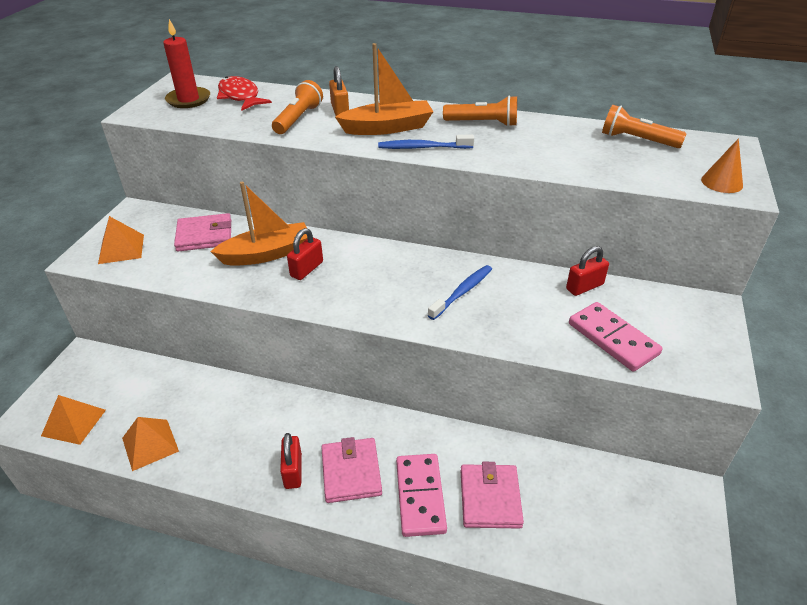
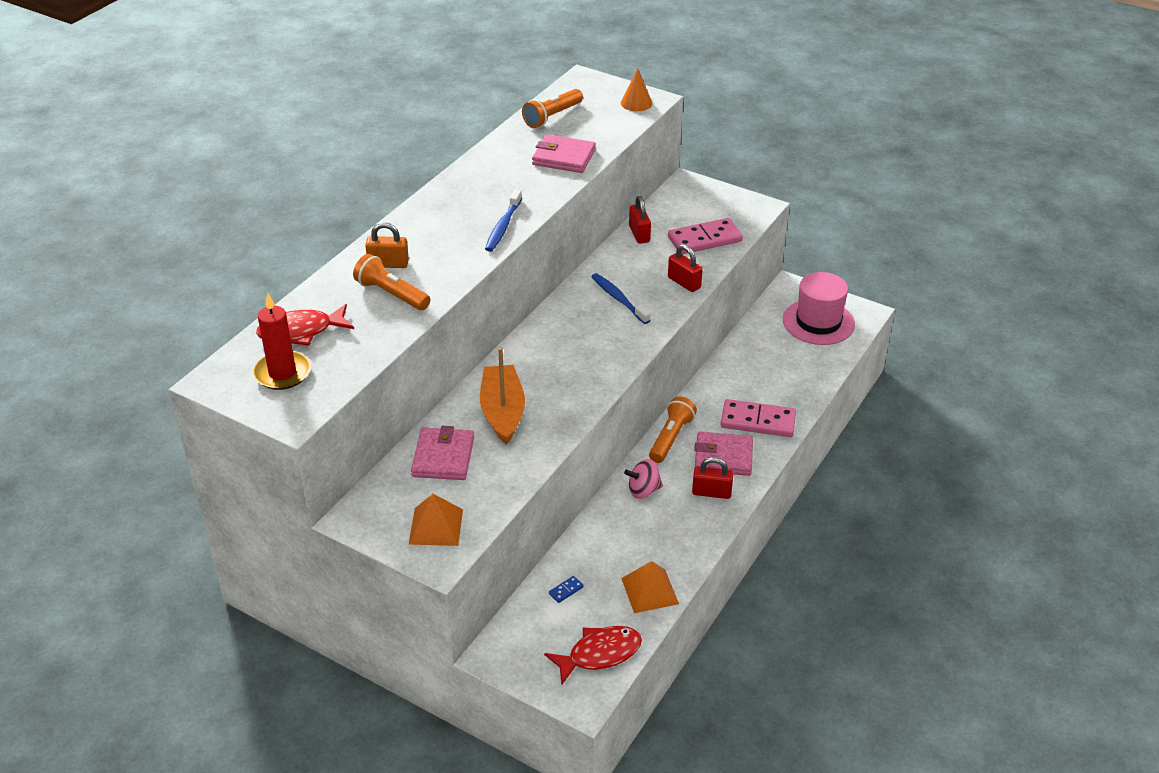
camera: 75 degrees left, 0 degrees up
orange pyramid [41,395,106,445] -> red fish [544,626,642,685]
red padlock [287,228,323,280] -> red padlock moved to [668,244,703,292]
orange boat [335,43,434,135] -> none
orange flashlight [443,95,517,127] -> orange flashlight moved to [649,396,697,463]
pink wallet [461,462,524,528] -> pink wallet moved to [532,134,596,173]
none -> blue domino [549,576,584,603]
none -> pink spinning top [624,459,663,499]
none -> pink hat [783,272,855,345]

